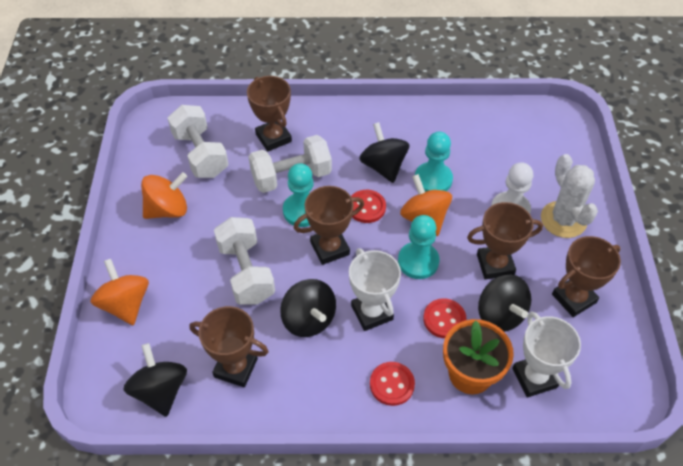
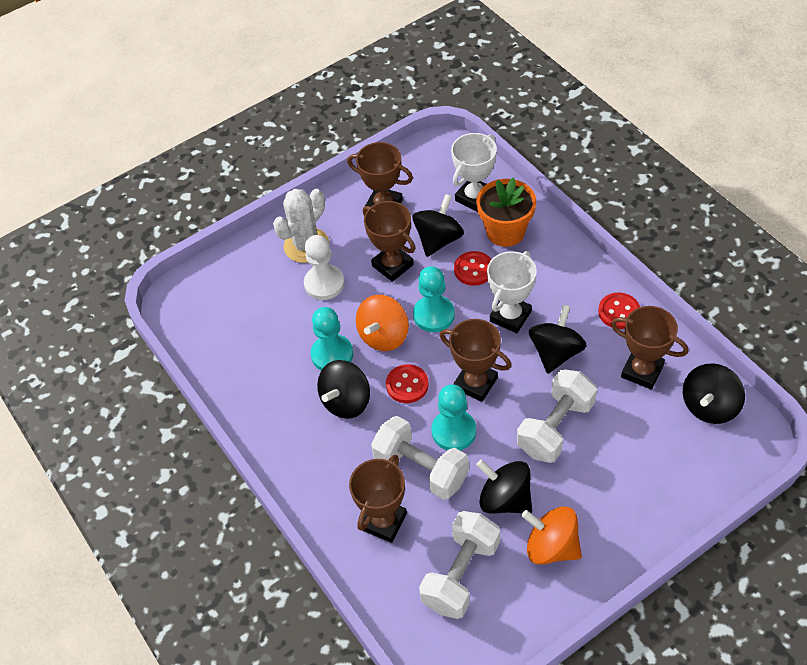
camera: 120 degrees left, 0 degrees up
orange spinning top [91,259,149,325] -> none
brown trophy [189,306,269,387] -> brown trophy turned 45 degrees counterclockwise [611,306,688,389]
red button [370,362,415,406] -> red button moved to [598,293,640,329]
none -> black spinning top [476,459,532,514]

